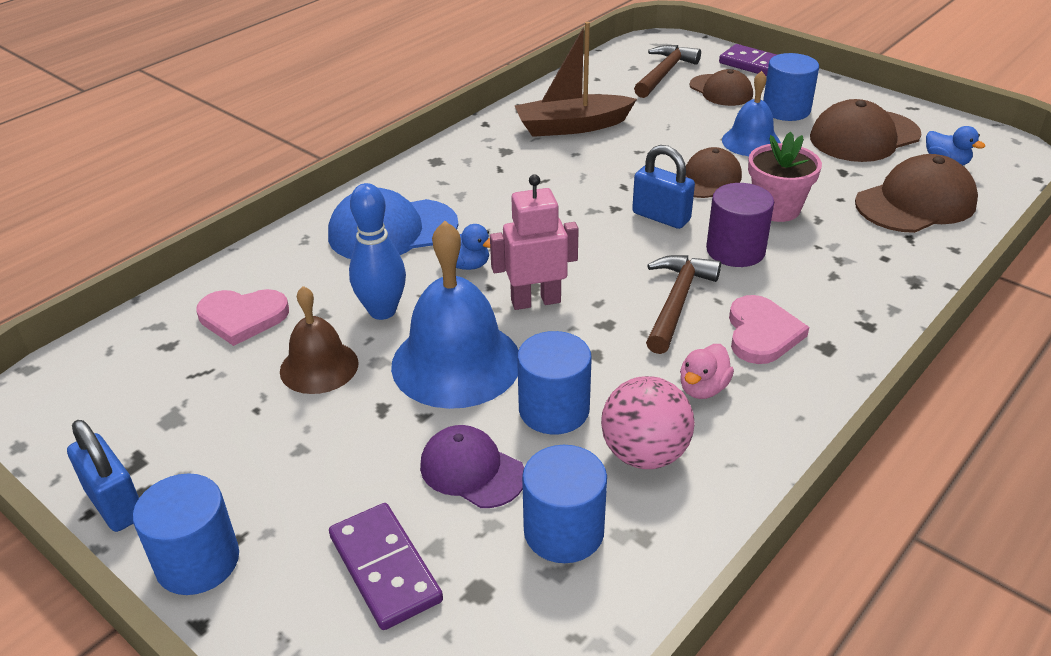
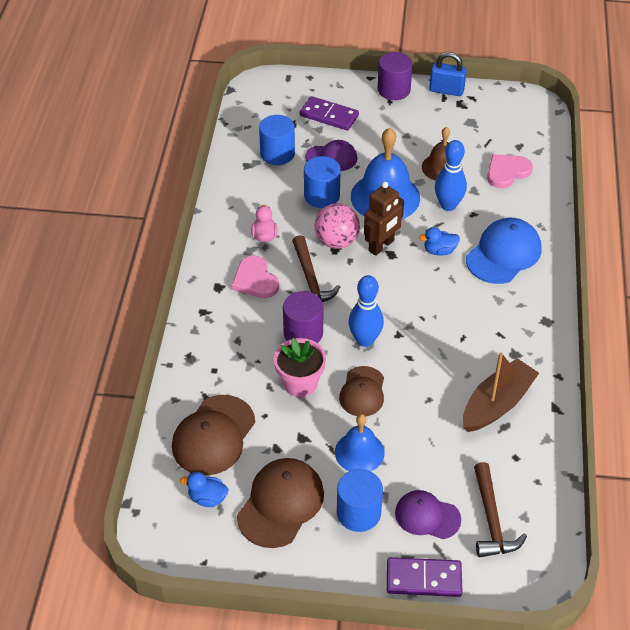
camera: 145 degrees right, 10 degrees up
blue cylinder [133,473,239,595] -> purple cylinder [378,52,413,100]
pink robot [490,174,579,310] -> brown robot [364,182,404,256]
pink ball [601,376,695,469] -> pink ball moved to [314,203,360,249]
blue padlock [632,145,695,229] -> blue bowling pin [349,275,384,347]
brown cap [689,69,753,106] -> purple cap [395,490,461,539]

